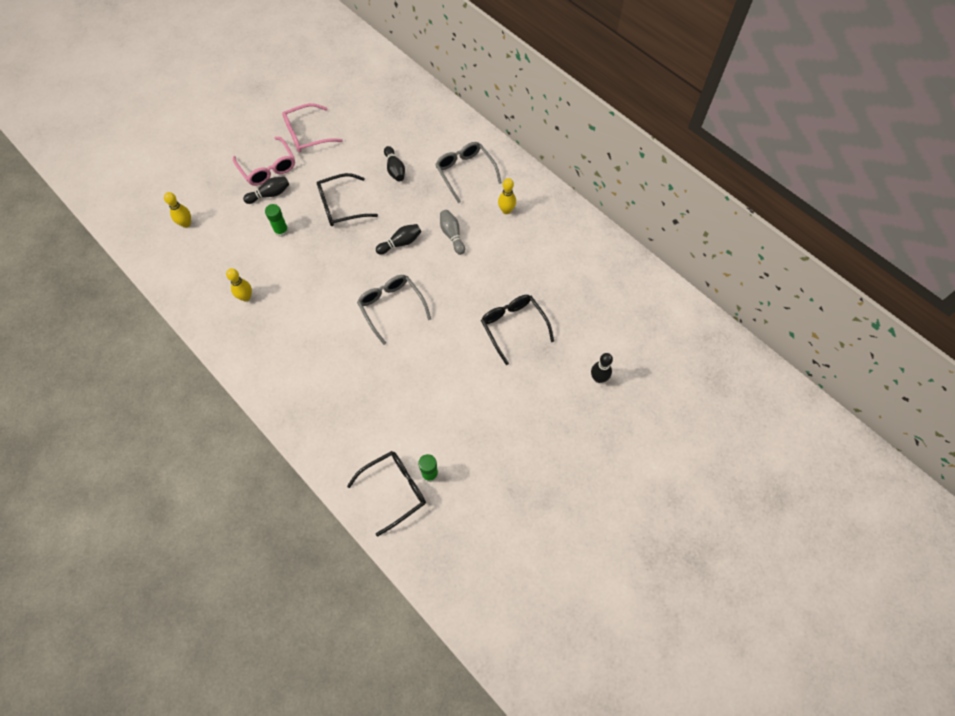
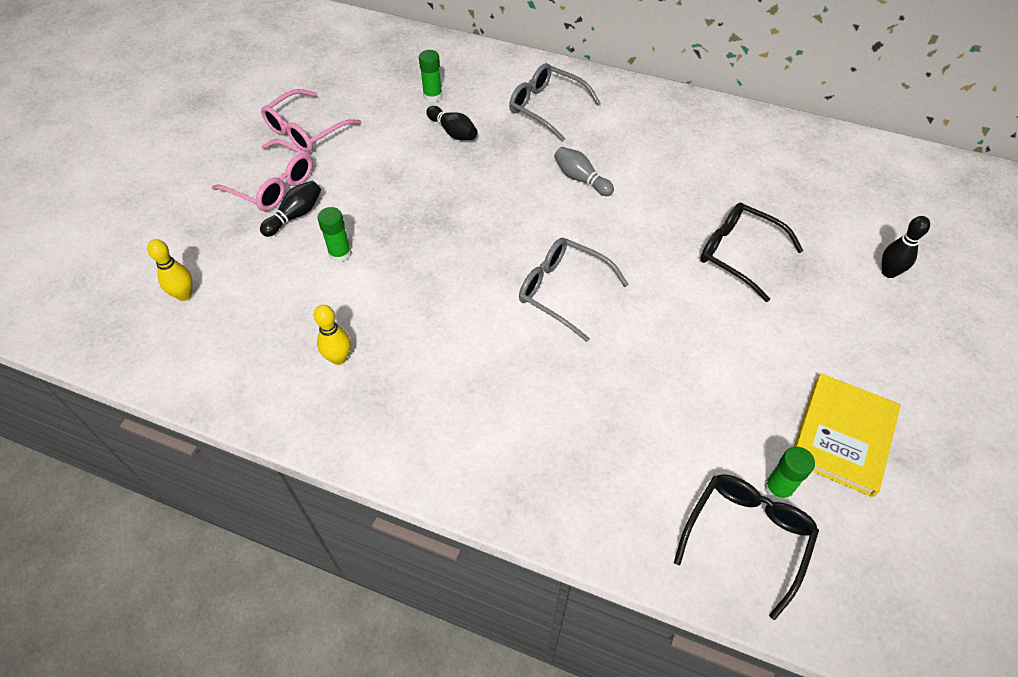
camera: 25 degrees left, 10 degrees down
black glasses [317,173,378,226] -> none
black bowling pin [376,224,421,255] -> none
yellow bowling pin [498,178,516,214] -> none
none -> green glue stick [419,50,442,102]
none -> yellow book [794,373,900,497]

